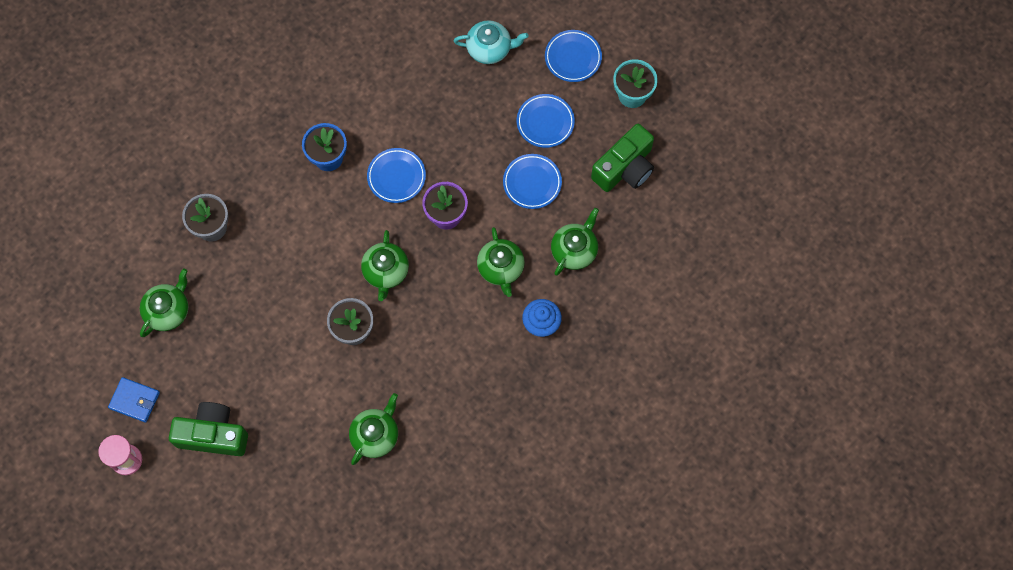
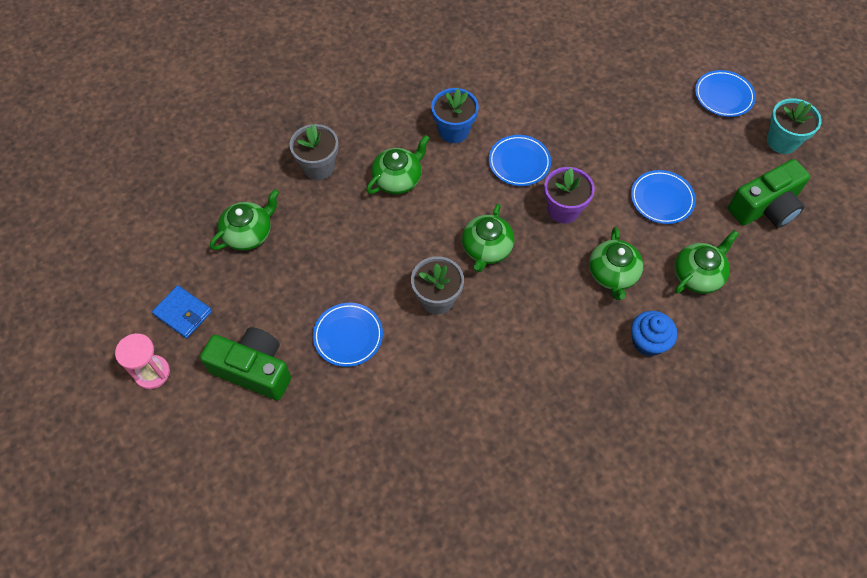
camera: 15 degrees right, 10 degrees down
green teapot [349,393,398,465] -> green teapot moved to [366,135,430,194]
turquoise teapot [454,20,528,64] -> none
blue plate [517,94,575,148] -> blue plate moved to [313,303,383,367]

